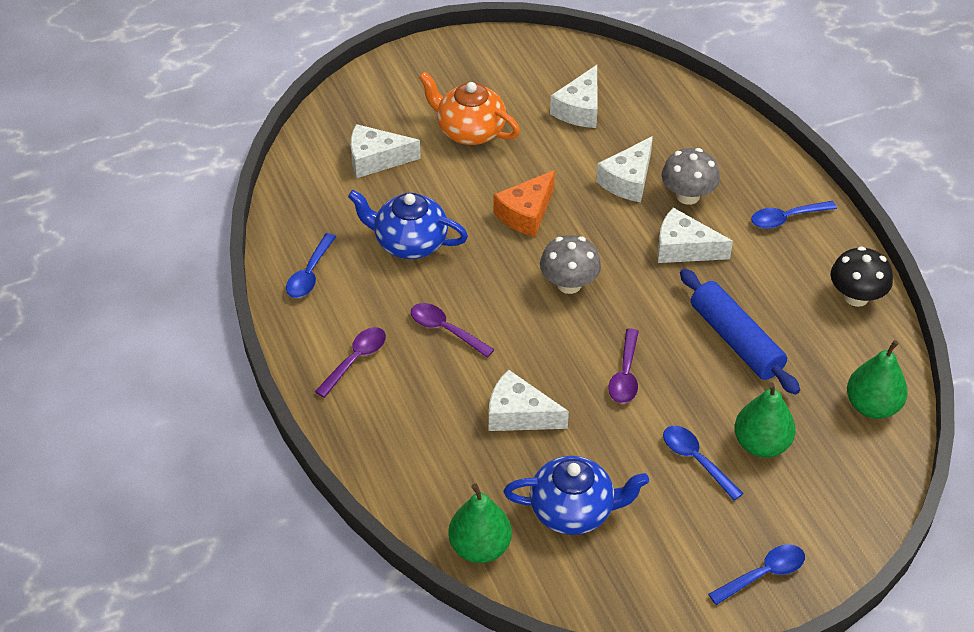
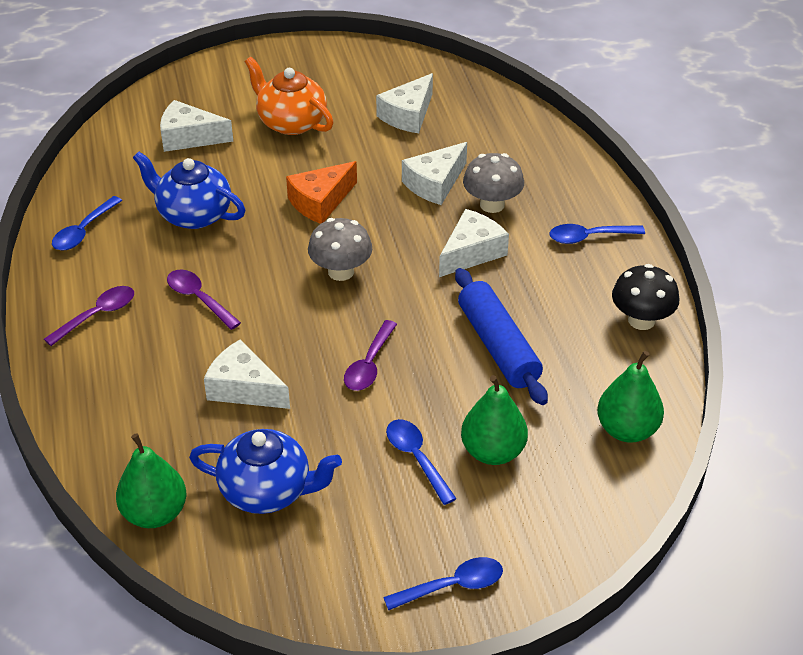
camera: 10 degrees right, 5 degrees down
white cheese [657,208,733,263] -> white cheese turned 105 degrees clockwise [439,209,509,277]

